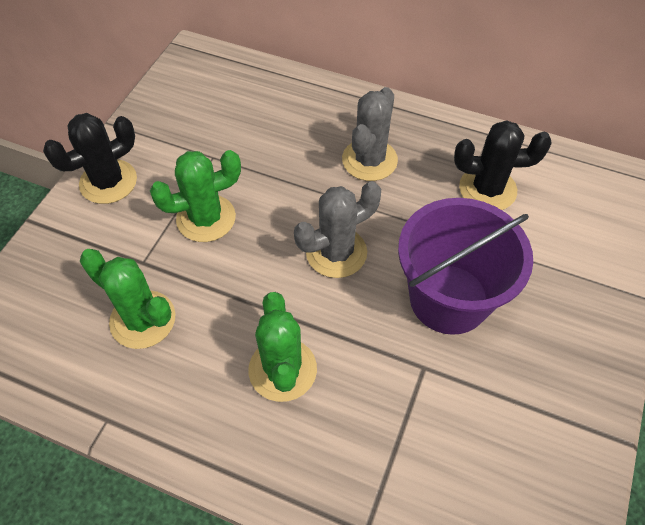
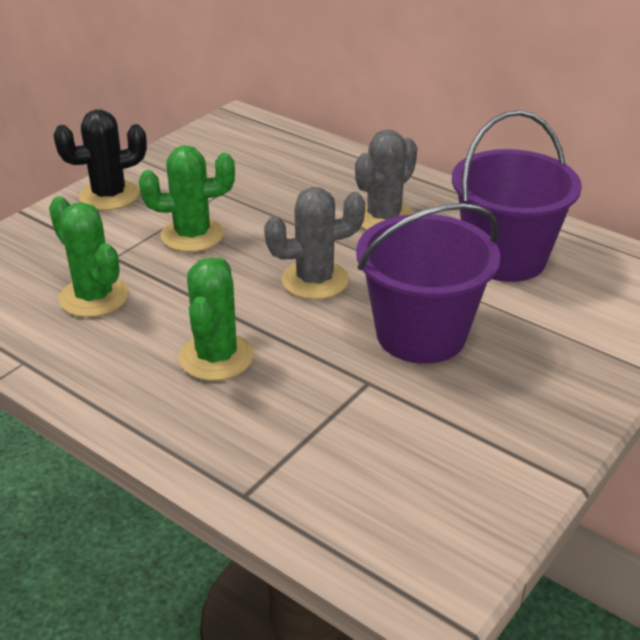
camera: 15 degrees right, 20 degrees down
black cactus [454,120,552,210] -> purple bucket [452,110,582,282]

